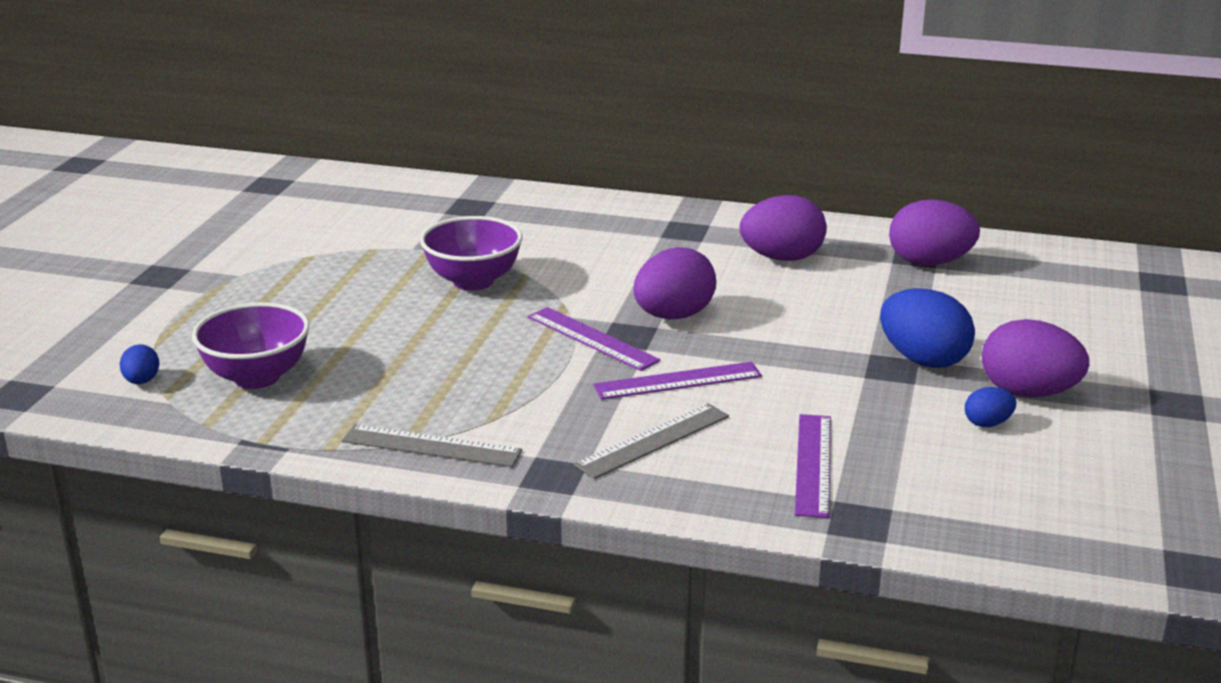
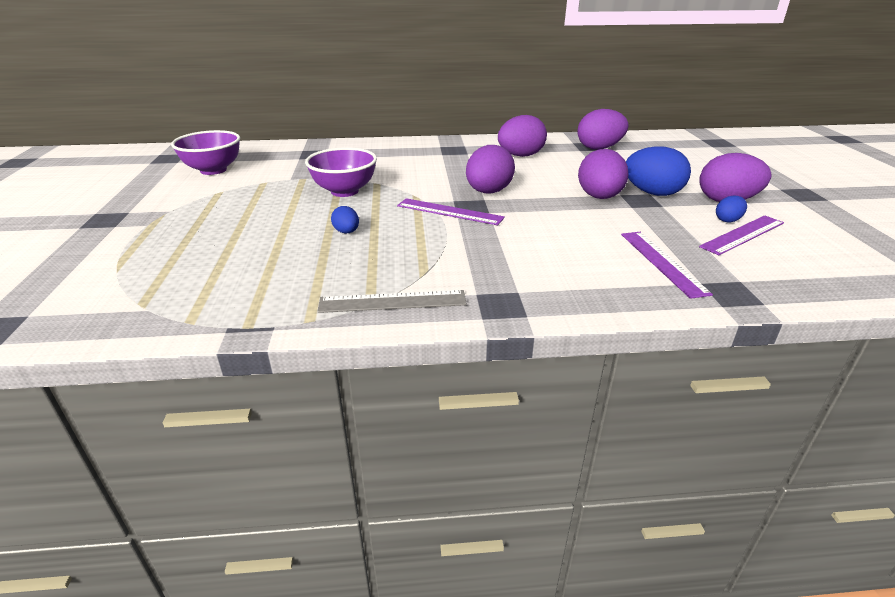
camera: 20 degrees left, 5 degrees up
blue egg [120,344,159,384] -> blue egg moved to [331,206,359,234]
purple bowl [192,302,310,389] -> purple bowl moved to [171,130,240,175]
grey ruler [574,403,729,479] -> none
purple ruler [593,362,762,400] -> purple ruler moved to [699,215,784,255]
none -> purple egg [578,149,629,199]

